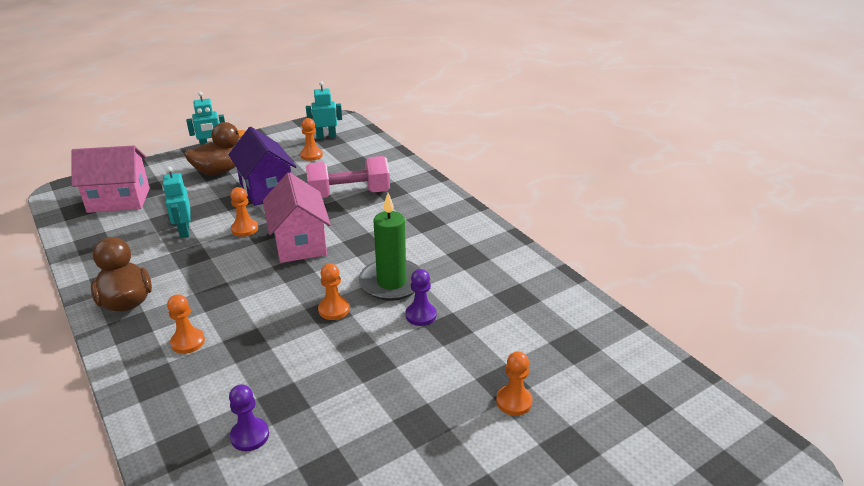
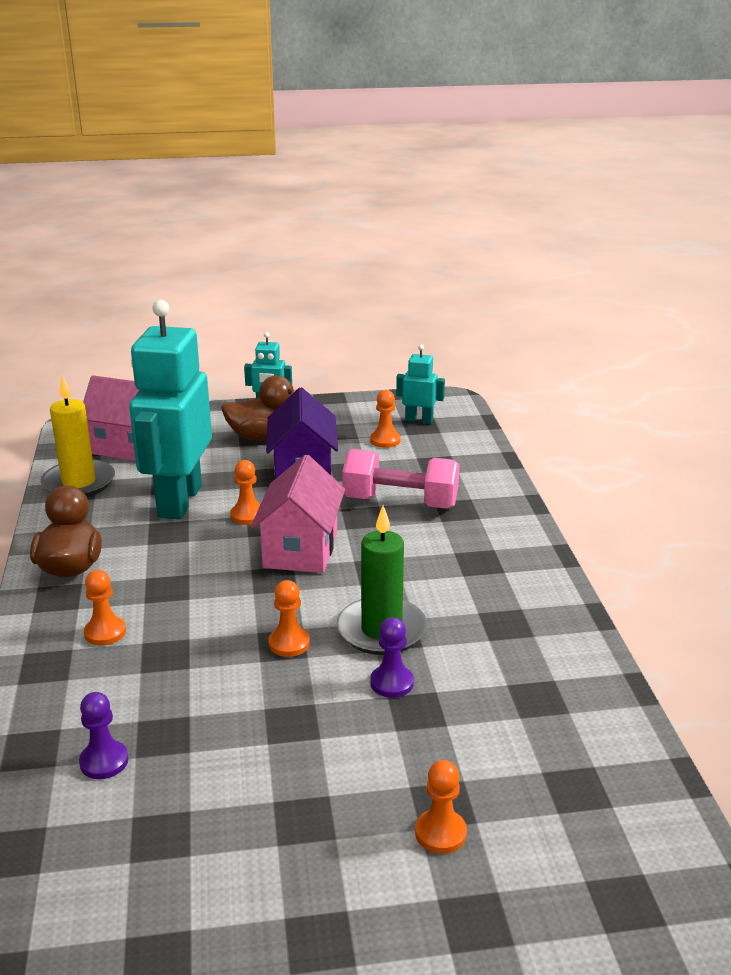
camera: 25 degrees right, 5 degrees down
turquoise robot [162,166,191,238] -> turquoise robot [129,300,212,519], size x2.25
none -> yellow candle [40,375,115,497]

